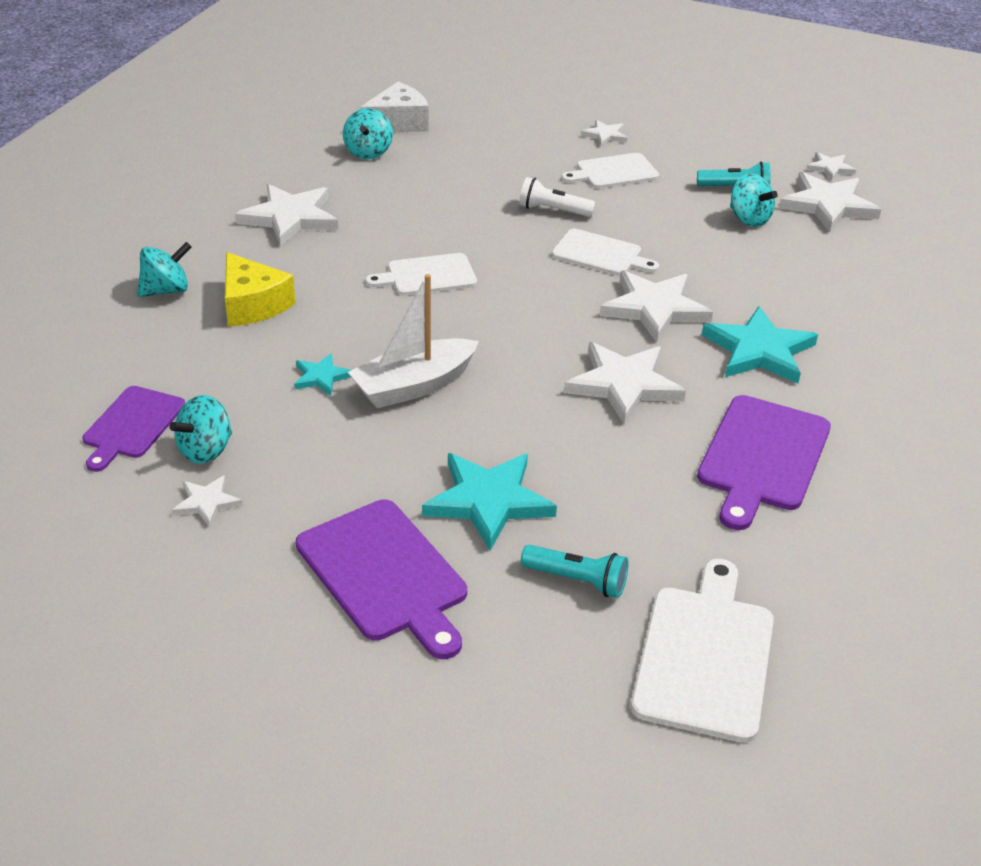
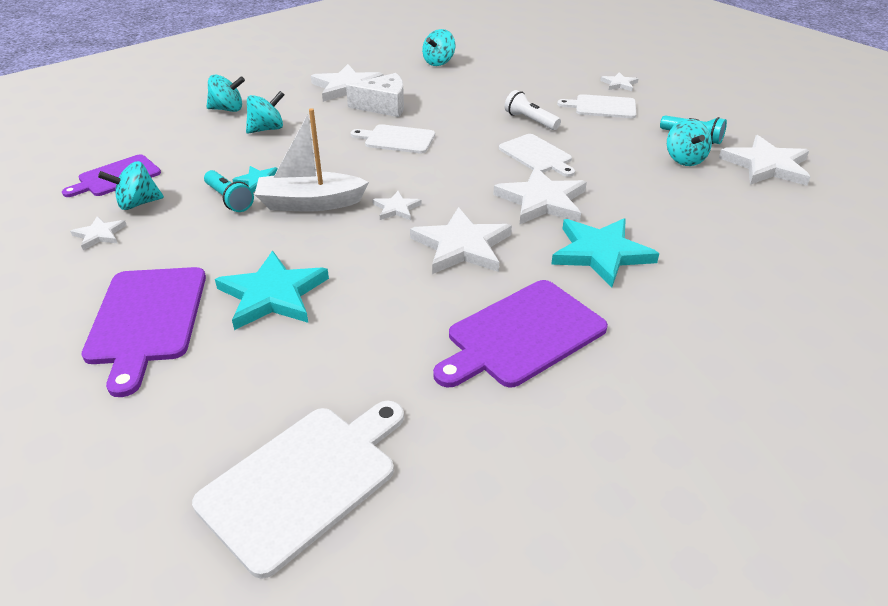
camera: 30 degrees right, 0 degrees up
yellow cheese [225,252,296,327] -> turquoise spinning top [246,91,284,134]
white cheese [360,82,428,132] -> white cheese moved to [346,73,404,117]
turquoise flashlight [521,545,628,598] -> turquoise flashlight moved to [204,170,254,212]
white star [806,152,856,181] -> white star moved to [373,191,422,220]

